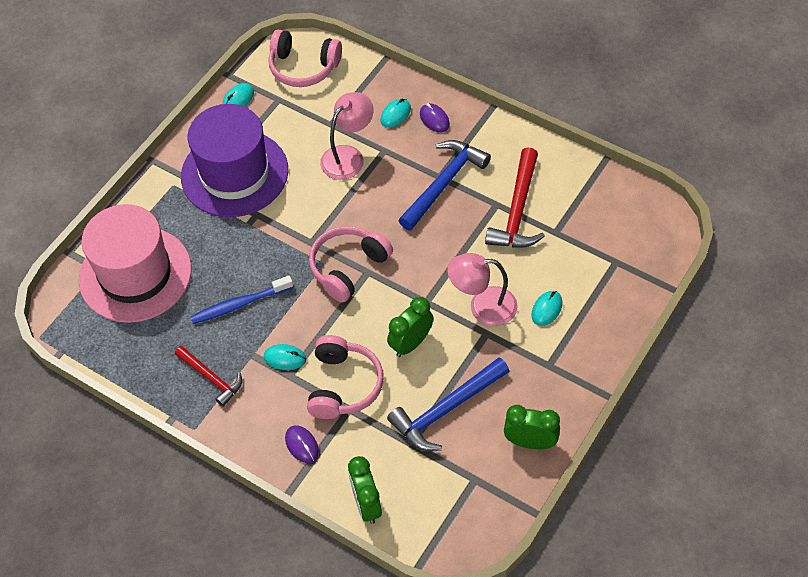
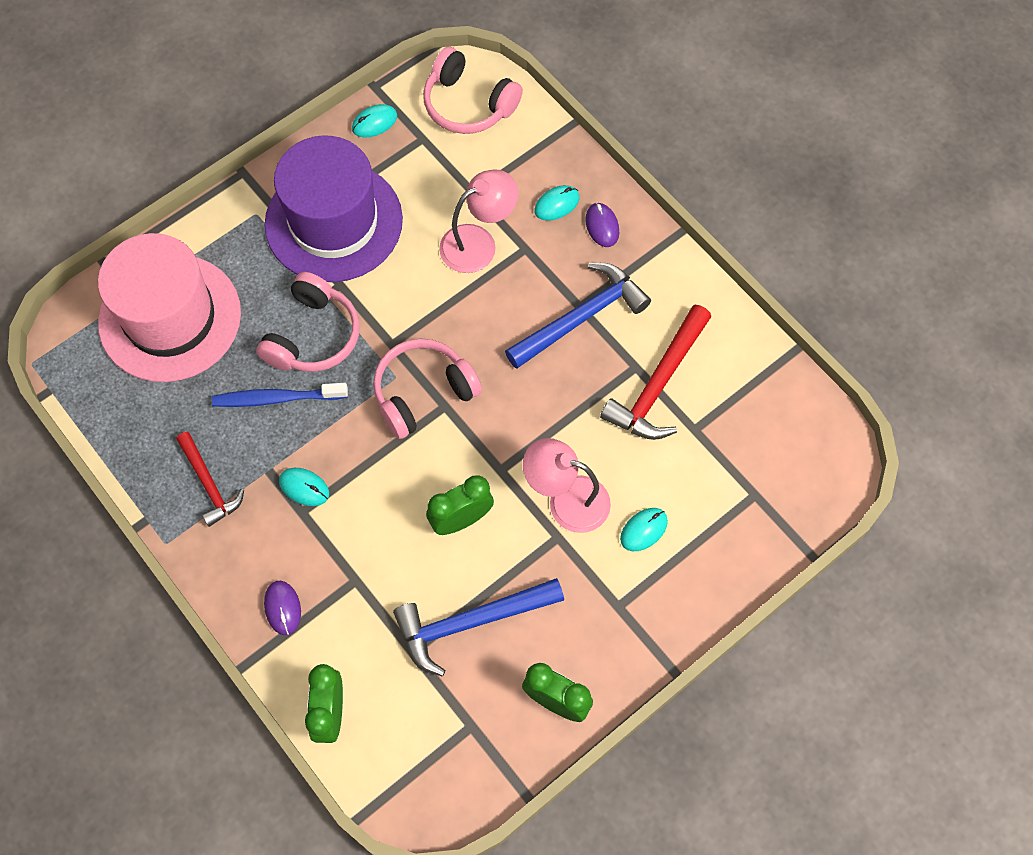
camera: 15 degrees right, 10 degrees up
pink headphones [307,335,384,419] -> pink headphones moved to [256,272,360,372]

